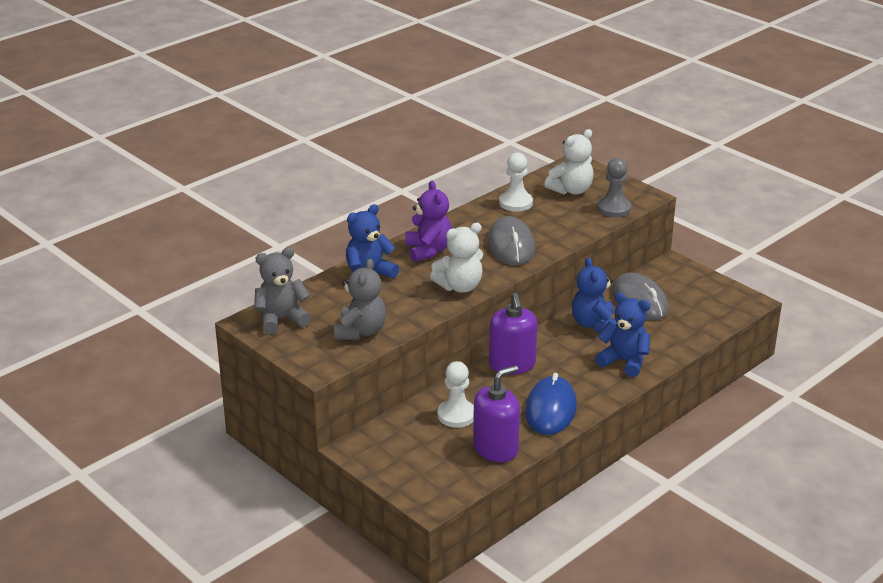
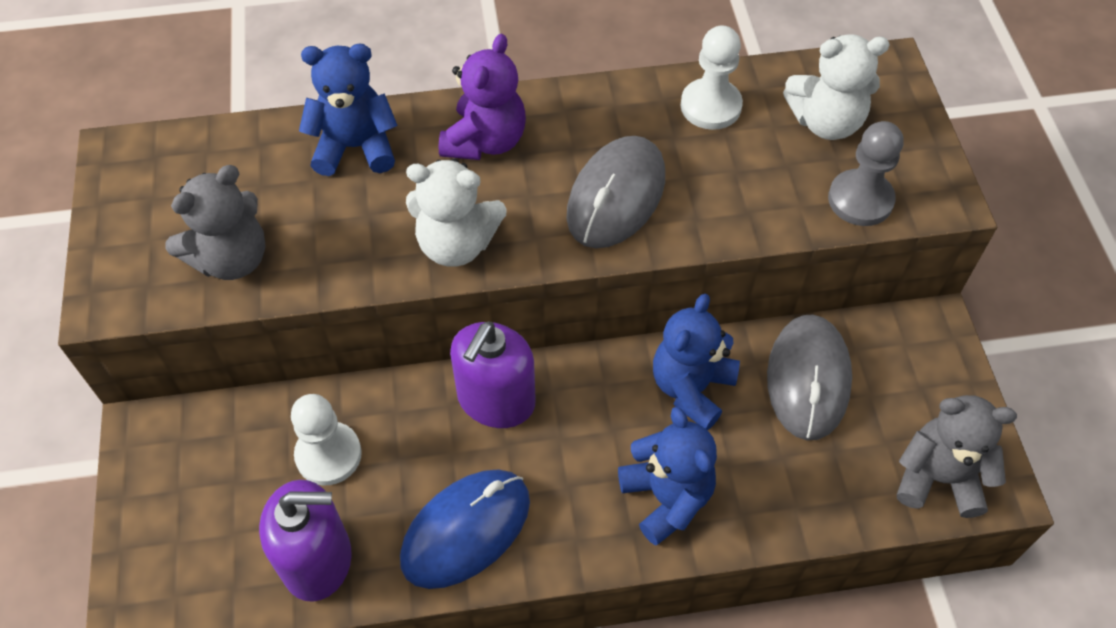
camera: 35 degrees right, 25 degrees up
grey teddy bear [254,247,311,334] -> grey teddy bear moved to [897,395,1017,518]

